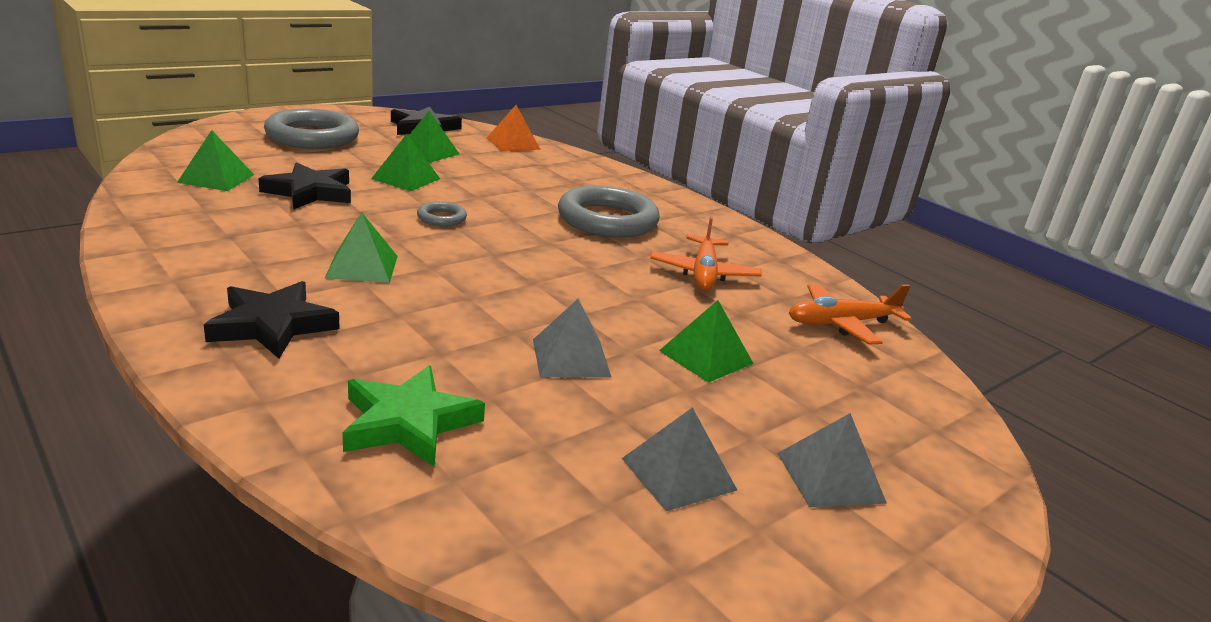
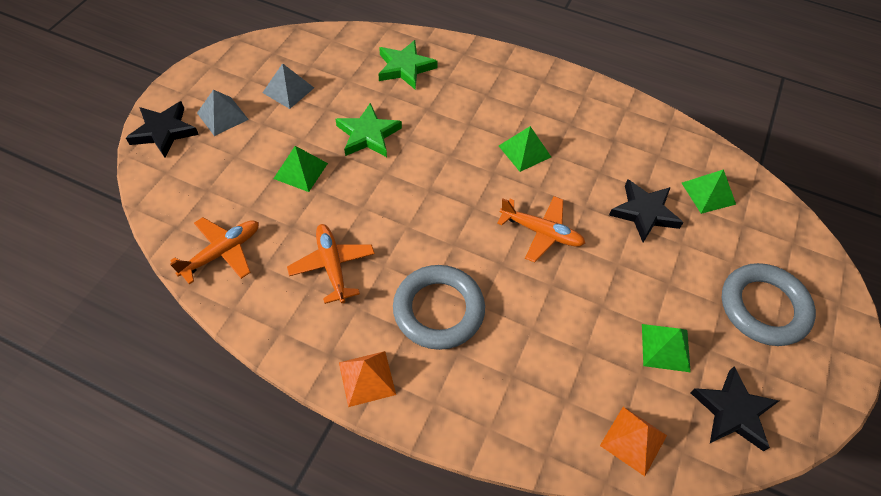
camera: 155 degrees right, 30 degrees up
black star [204,281,340,359] -> black star moved to [126,101,199,158]
green pyramid [371,134,440,191] -> none
grey ring [417,201,467,227] -> orange plane [497,196,585,263]
grey pyramid [533,299,612,378] -> green star [336,103,402,157]
none -> orange pyramid [339,351,396,407]

